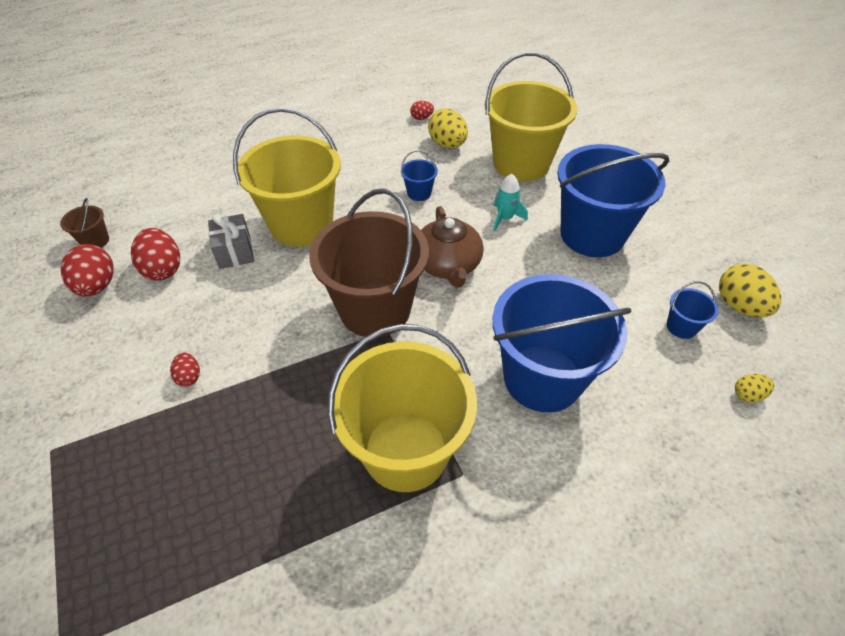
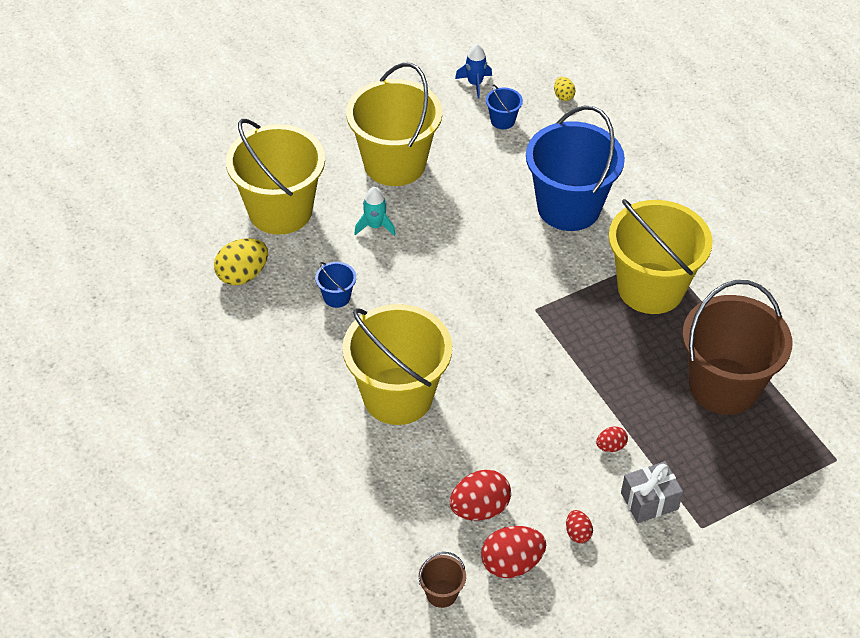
camera: 95 degrees left, 0 degrees up
grey gift [208,214,254,269] -> grey gift moved to [621,461,683,523]
brown bucket [309,188,429,337] -> brown bucket moved to [682,280,792,415]
red egg [410,101,434,120] -> red egg moved to [566,510,593,543]
brown teapot [421,206,484,288] -> none
blue bucket [557,144,669,257] -> yellow bucket [346,63,442,186]
yellow egg [719,263,781,318] -> blue rocket [455,44,492,99]

